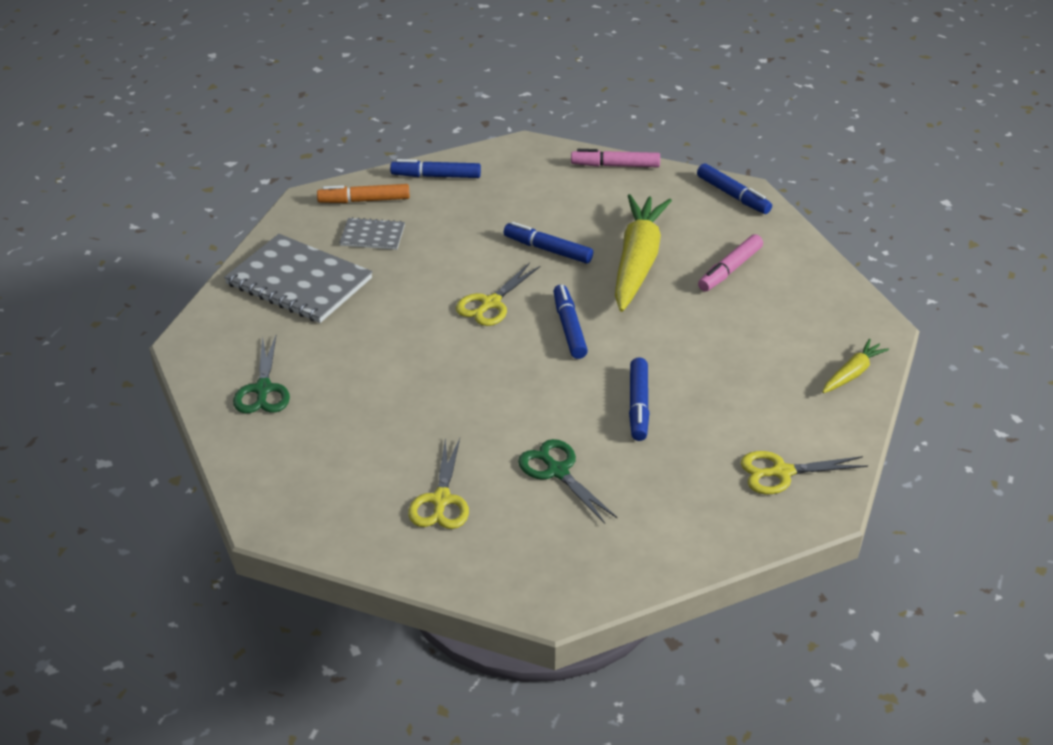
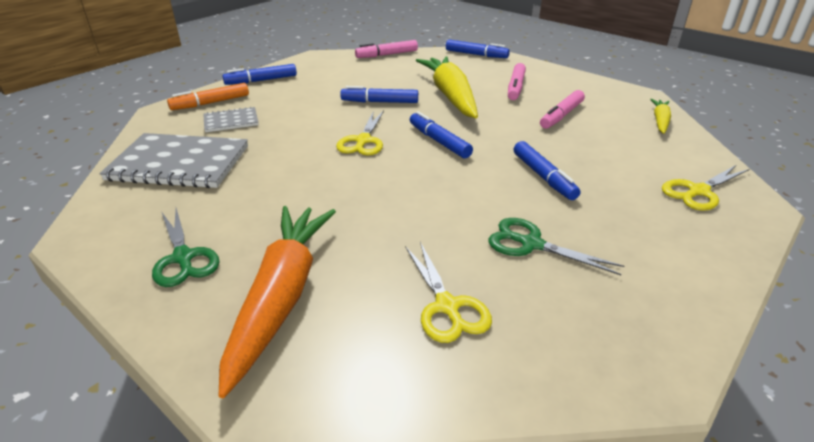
camera: 25 degrees left, 5 degrees down
none -> orange carrot [219,206,336,398]
none -> pink marker [540,90,585,129]

